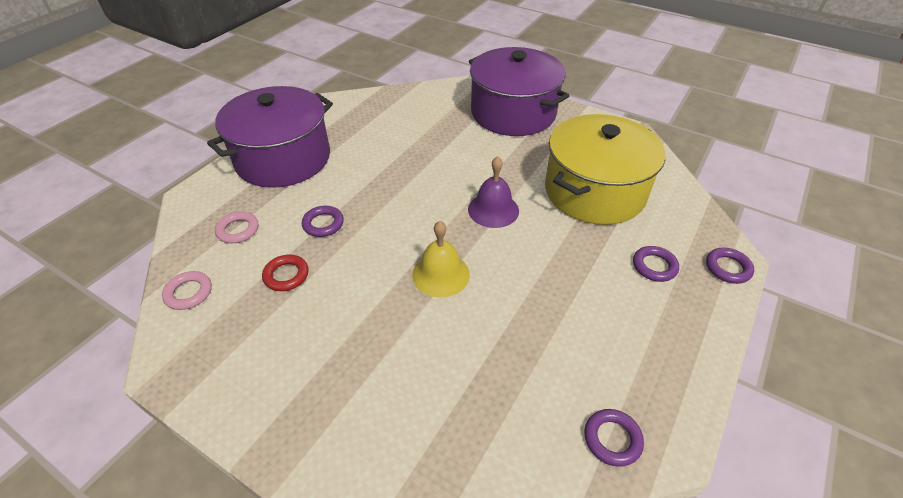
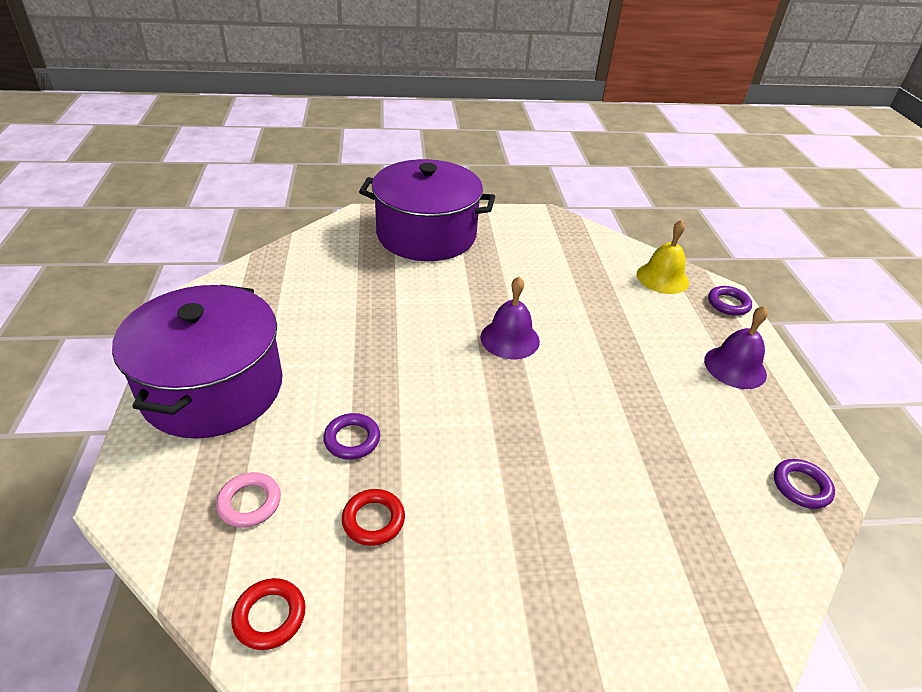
camera: 40 degrees left, 5 degrees down
pink ring [162,271,212,310] -> red ring [231,578,305,650]
yellow bell [412,221,470,297] -> yellow bell moved to [637,220,689,294]
yellow pot [545,114,666,225] -> none
purple ring [633,246,679,282] -> none
none -> purple bell [704,306,768,389]

